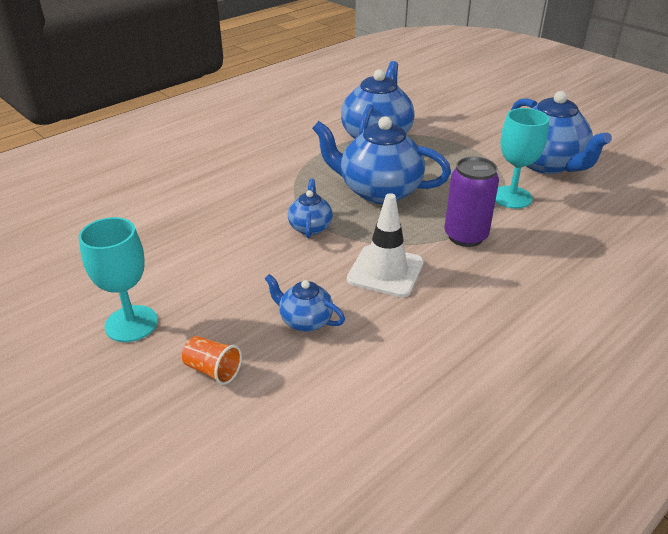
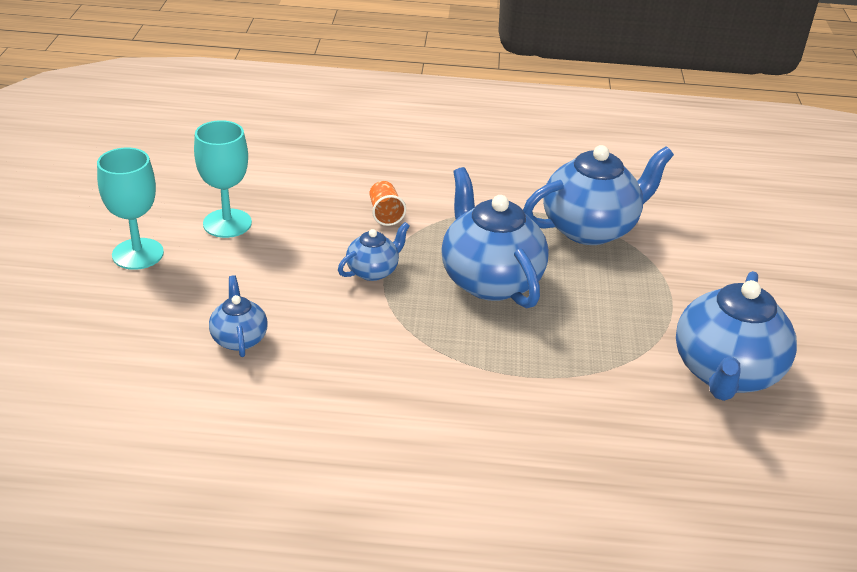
camera: 45 degrees right, 0 degrees up
orange cup [182,336,242,385] -> orange cup moved to [370,181,406,226]
white traffic cone [347,193,424,297] -> none
purple can [444,157,499,247] -> none
turquoise goblet [495,108,549,209] -> turquoise goblet moved to [194,120,252,238]

